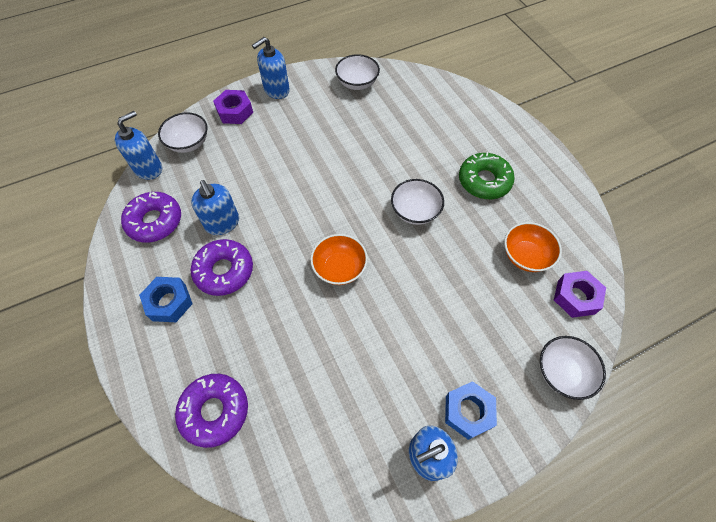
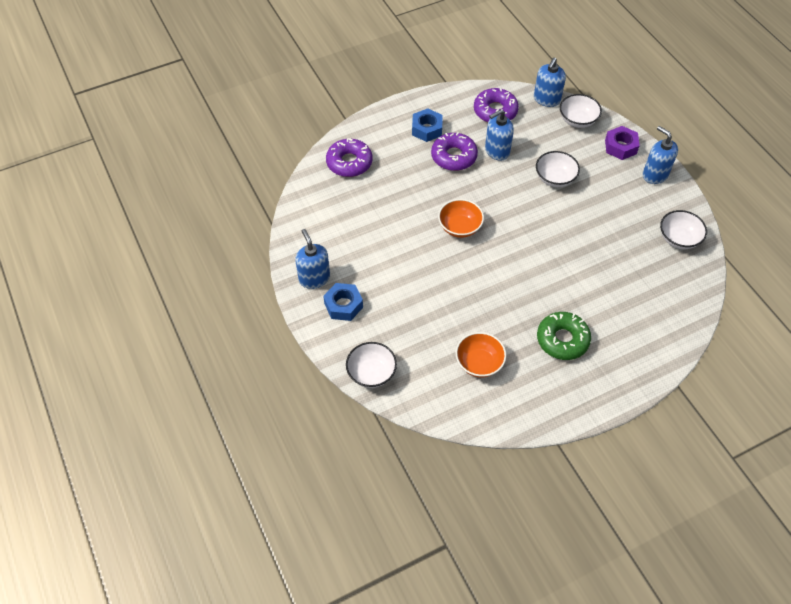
camera: 90 degrees right, 5 degrees down
blue soap dispenser [115,111,162,180] -> blue soap dispenser turned 75 degrees clockwise [534,57,566,107]
white bowl [391,179,444,225] -> white bowl moved to [536,151,580,187]
purple nut [554,271,606,318] -> none

